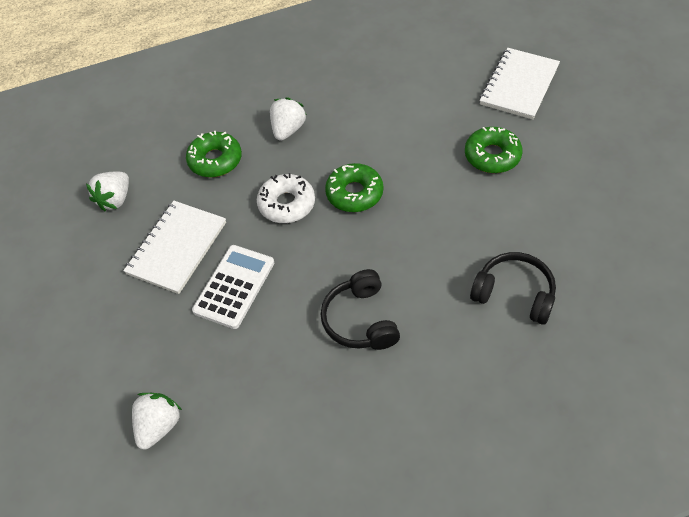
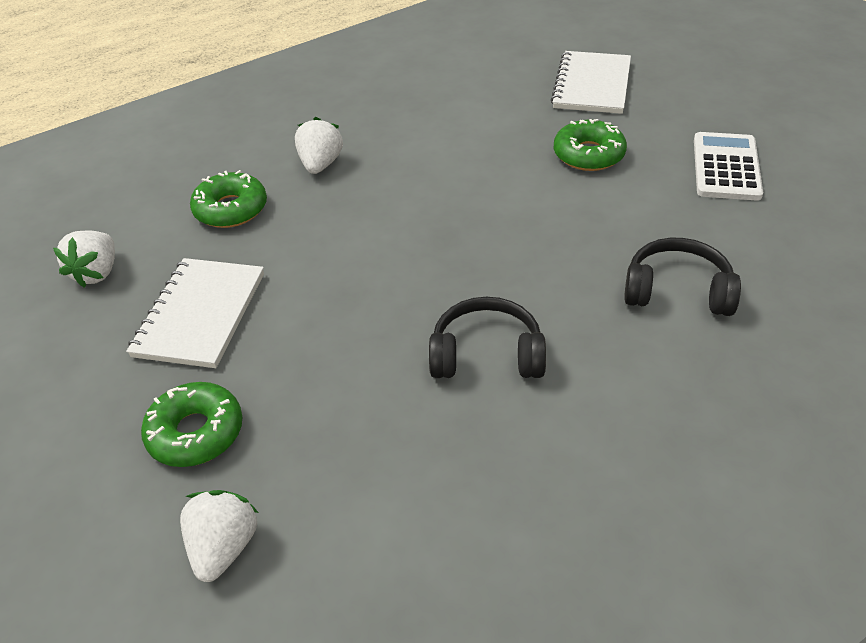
camera: 15 degrees left, 10 degrees down
white calculator [192,245,274,329] -> white calculator moved to [694,132,763,201]
white donut [257,173,315,223] -> none
black headphones [321,269,400,350] -> black headphones turned 120 degrees clockwise [429,297,546,378]
green donut [325,163,384,212] -> green donut moved to [141,382,243,467]

